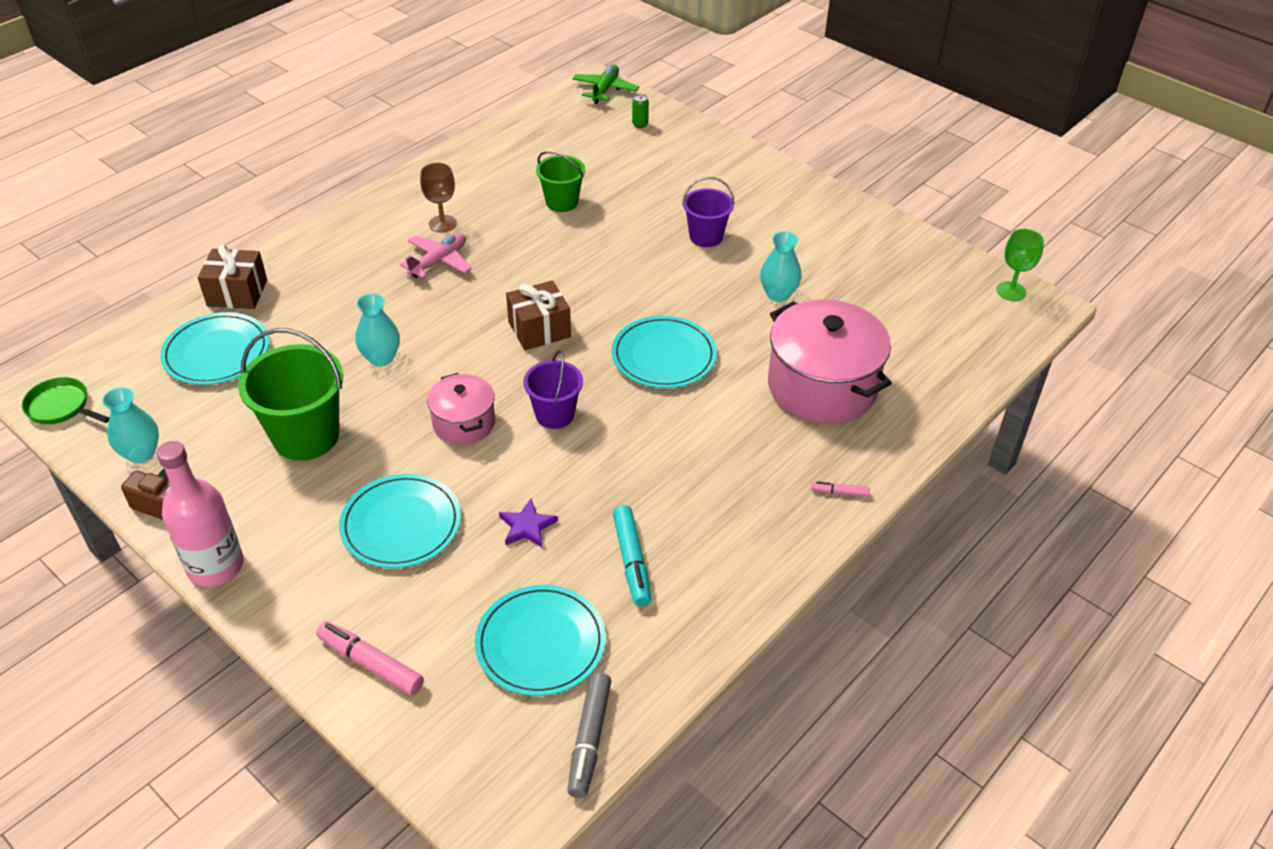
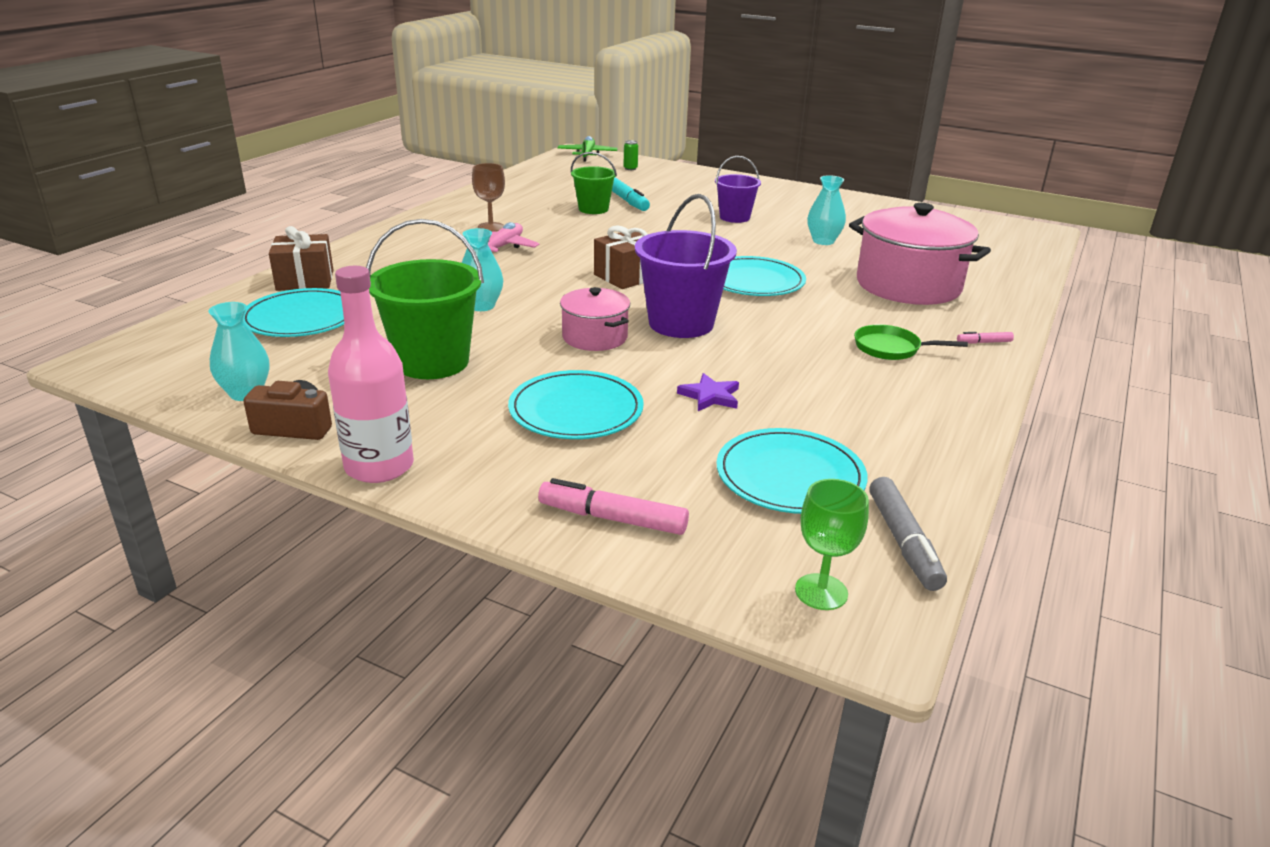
camera: 15 degrees left, 15 degrees down
green pan [22,377,109,424] -> green pan moved to [854,325,968,360]
purple bucket [523,350,583,429] -> purple bucket [635,194,737,338], size x1.65
turquoise marker [613,505,651,606] -> turquoise marker moved to [612,177,650,211]
green goblet [996,229,1044,301] -> green goblet moved to [795,479,869,610]

